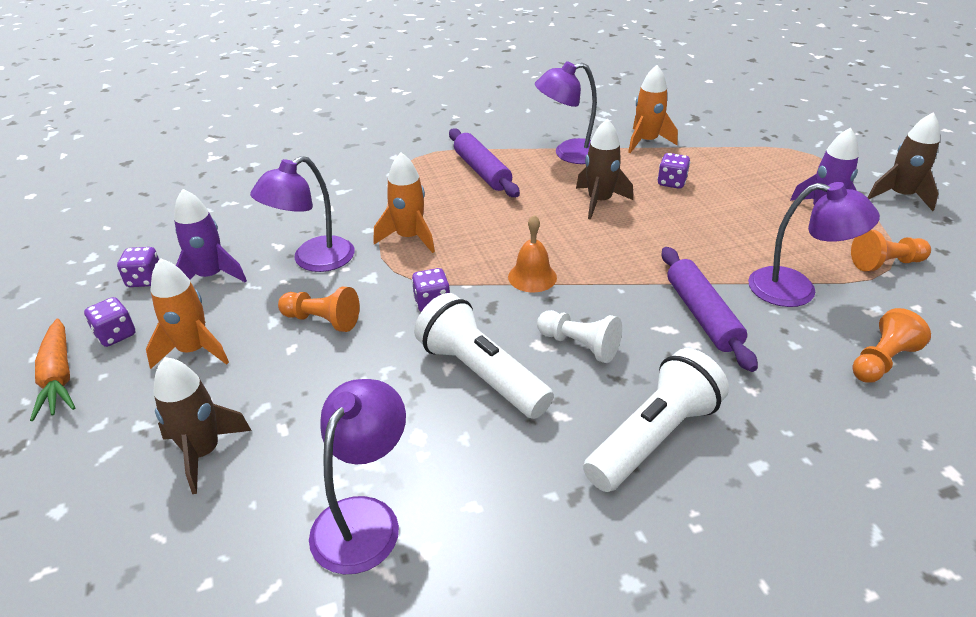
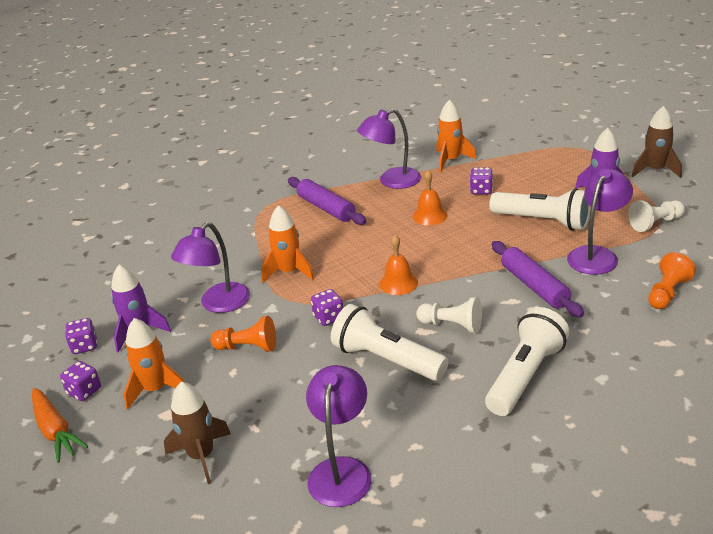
camera: 10 degrees left, 5 degrees down
brown rocket [576,119,633,220] -> orange bell [413,170,448,225]
purple lamp [748,182,880,307] -> purple lamp turned 60 degrees counterclockwise [567,169,633,275]
orange pawn [851,230,931,271] -> white pawn [628,200,685,232]
none -> white flashlight [489,188,590,231]

